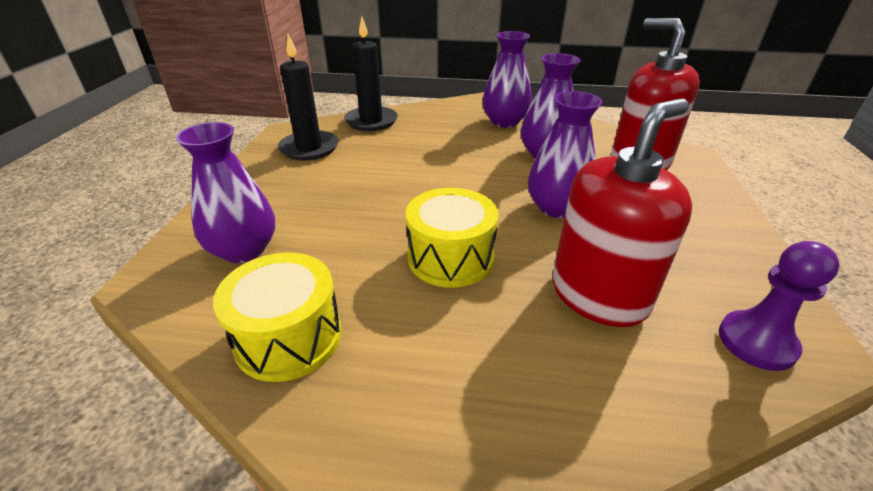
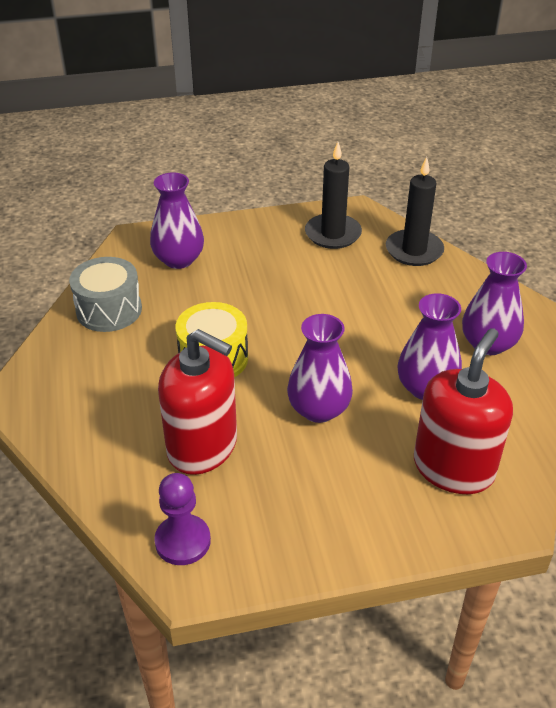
camera: 70 degrees right, 5 degrees up
yellow drum [213,252,342,382] -> grey drum [69,257,142,332]

